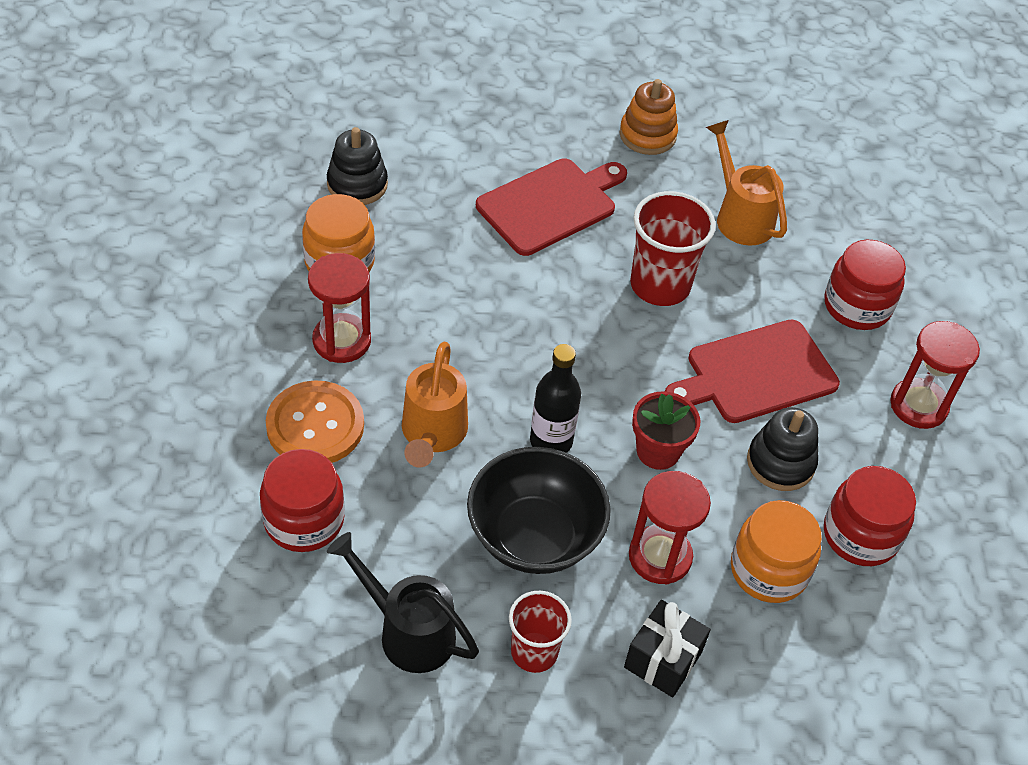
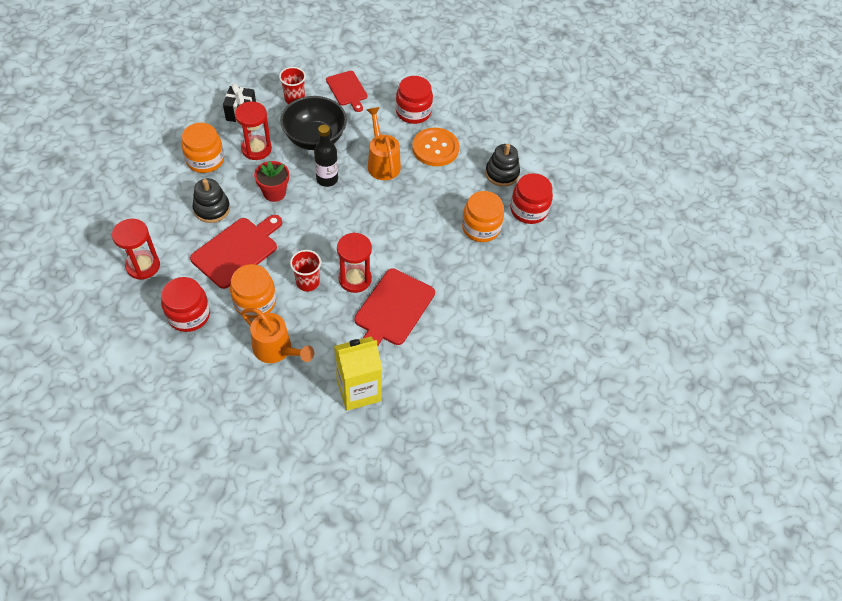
camera: 155 degrees right, 5 degrees up
red hourglass [308,253,371,363] -> red hourglass moved to [337,233,372,293]
black stacking toy [327,127,388,205] -> black stacking toy moved to [485,144,520,187]
black watering can [327,532,479,673] -> red cutting board [326,71,367,112]
orange stacking toy [619,79,678,155] -> yellow carton [334,337,382,411]
red cup [630,191,716,306] -> red cup [290,250,321,291], size x0.63
red jar [824,466,916,566] -> red jar moved to [510,173,553,224]
none -> orange jar [230,264,276,319]

